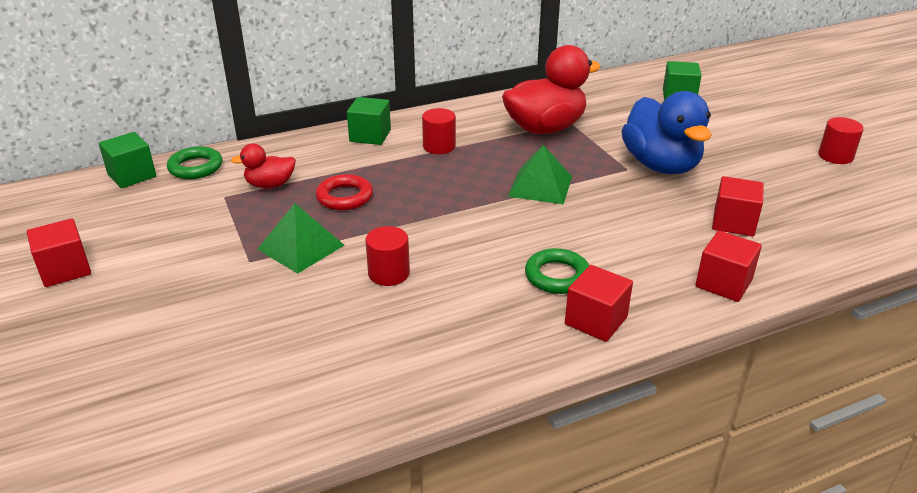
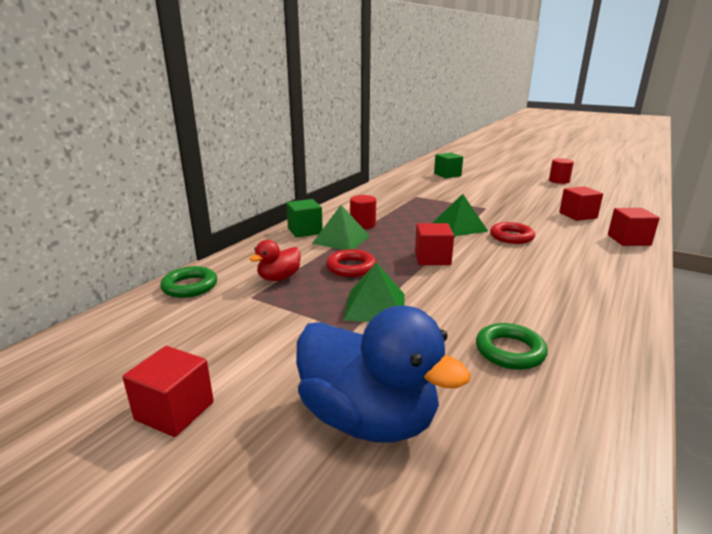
camera: 35 degrees left, 10 degrees down
green cube [99,132,156,188] -> none
red cylinder [365,226,410,286] -> none
red duck [502,45,601,134] -> none
green ring [525,248,589,294] -> green ring moved to [476,323,548,370]
red cube [565,265,633,342] -> red cube moved to [415,223,454,265]
blue duck [622,91,712,174] -> blue duck moved to [296,306,471,443]
none -> green pyramid [312,205,370,250]
none -> red ring [490,222,535,244]

